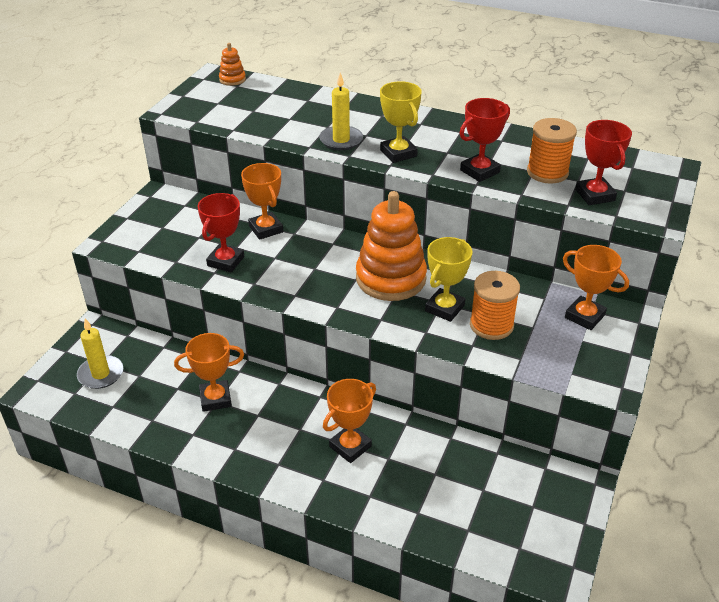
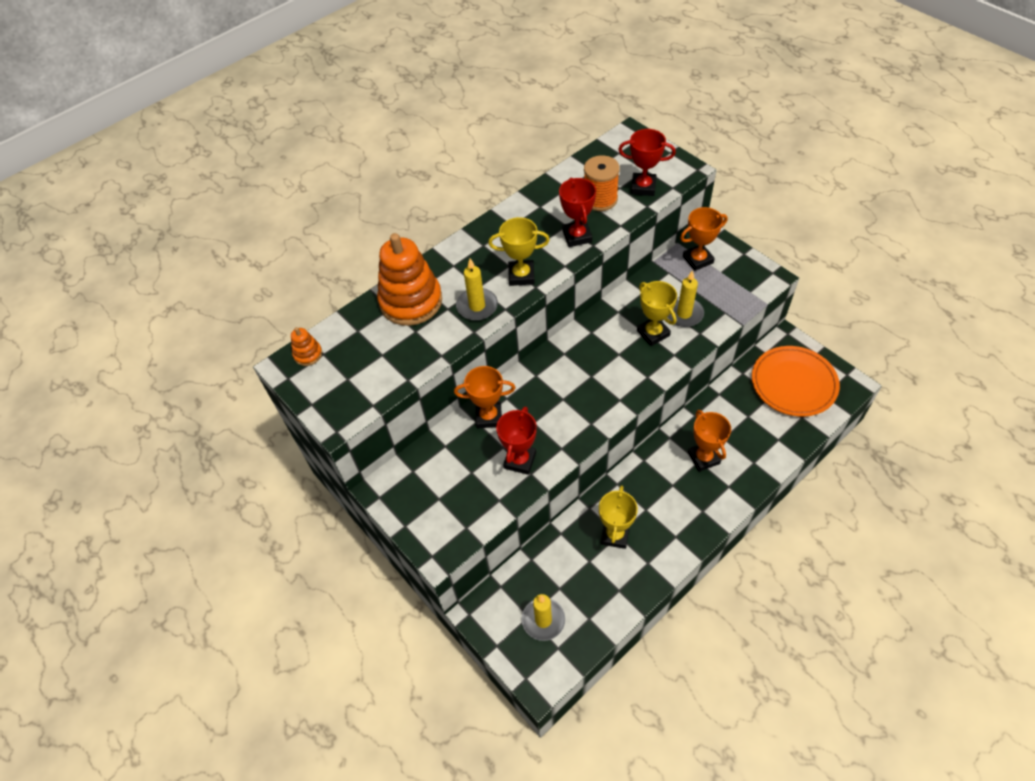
camera: 60 degrees left, 15 degrees up
orange trophy [174,333,244,412] -> yellow trophy [599,485,638,549]
red trophy [198,193,244,272] -> red trophy turned 60 degrees clockwise [496,406,537,475]
orange stacking toy [356,191,427,301] -> orange stacking toy moved to [377,233,442,326]
orange spool [470,271,520,340] -> yellow candle [667,270,704,327]
none -> orange plate [752,346,840,417]

